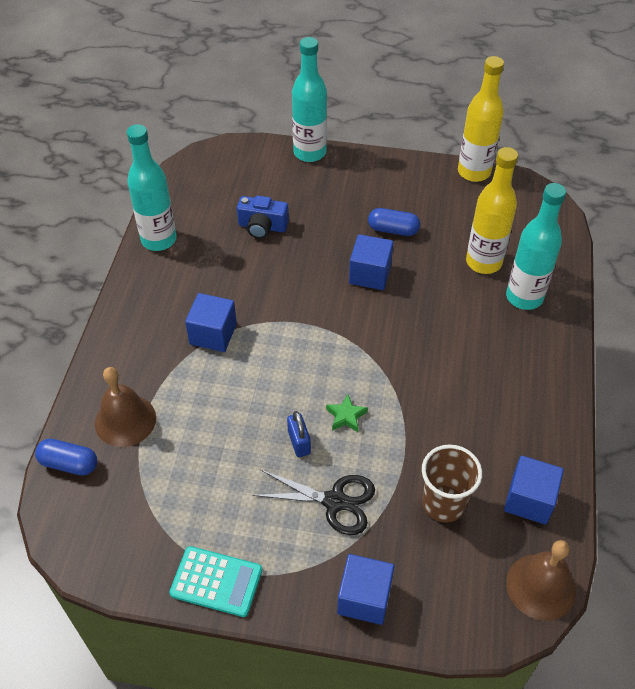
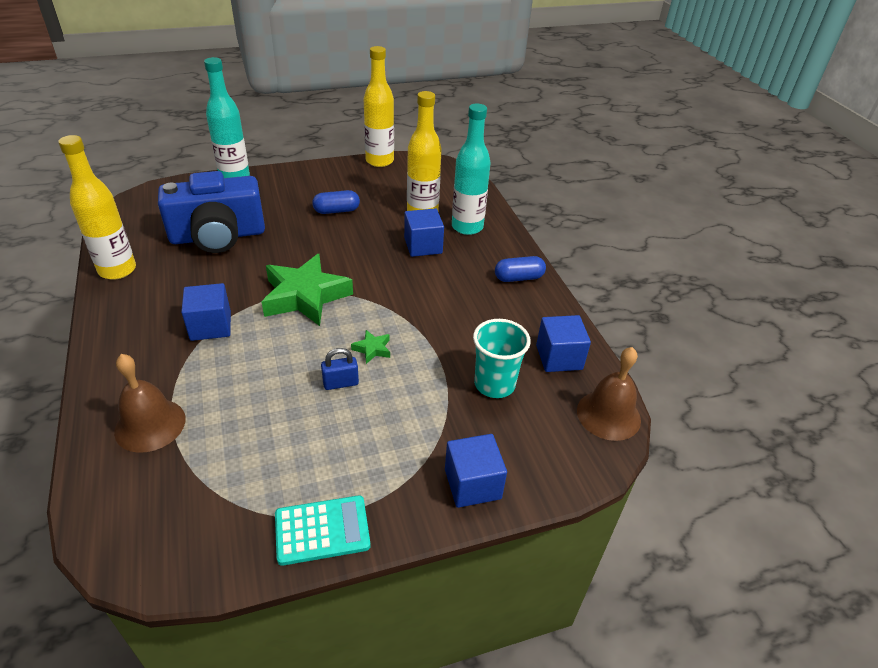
camera: 30 degrees left, 10 degrees down
blue capsule [35,439,97,476] -> blue capsule moved to [495,256,546,282]
turquoise bottle [127,124,177,251] -> yellow bottle [58,135,136,280]
blue camera [237,196,289,239] -> blue camera [158,171,265,253], size x1.98
black scissors [253,470,375,535] -> none
blue padlock [287,411,311,457] -> blue padlock turned 60 degrees counterclockwise [321,348,359,390]
blue cube [349,234,393,290] -> blue cube moved to [404,208,444,257]
brown cup [422,444,482,523] -> turquoise cup [473,319,531,398]
none -> green star [262,254,353,326]

